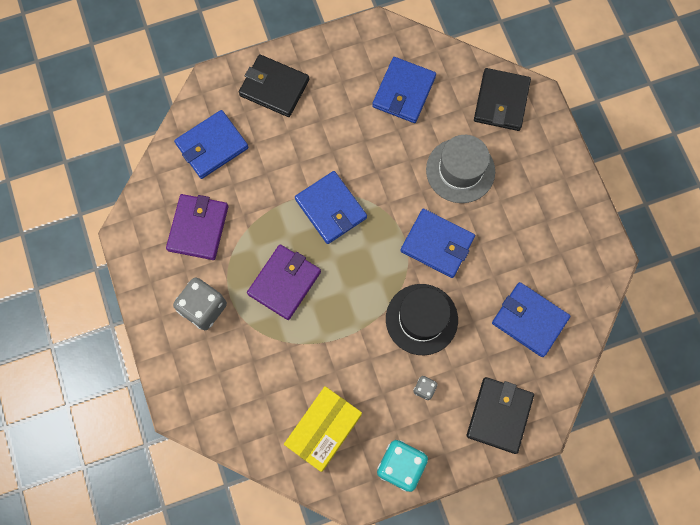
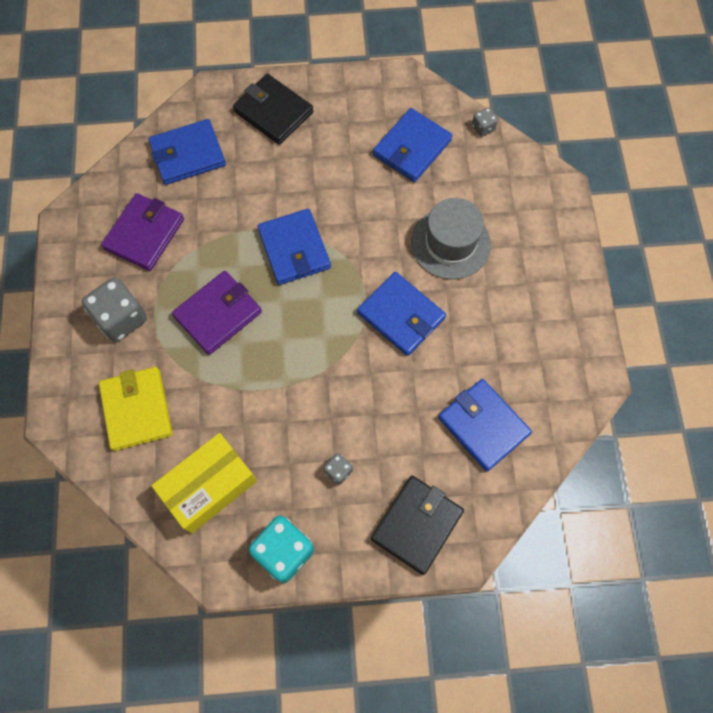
camera: 15 degrees right, 5 degrees down
black hat [386,284,458,355] -> none
black wallet [474,68,531,131] -> none
none -> yellow wallet [99,367,173,451]
none -> grey dice [472,107,498,137]

